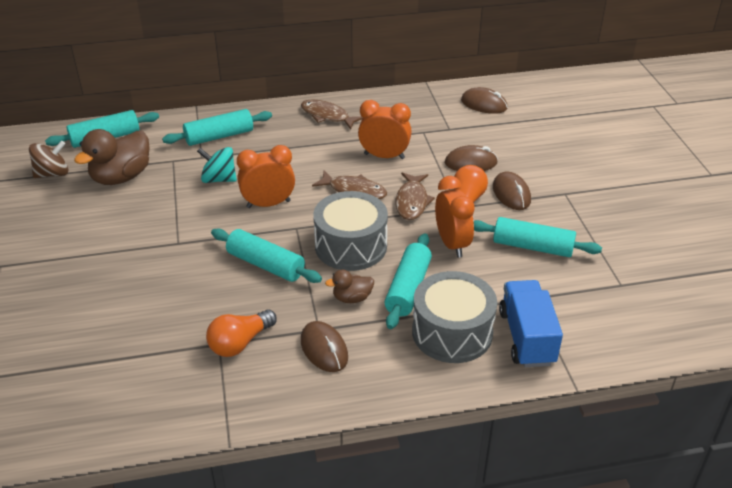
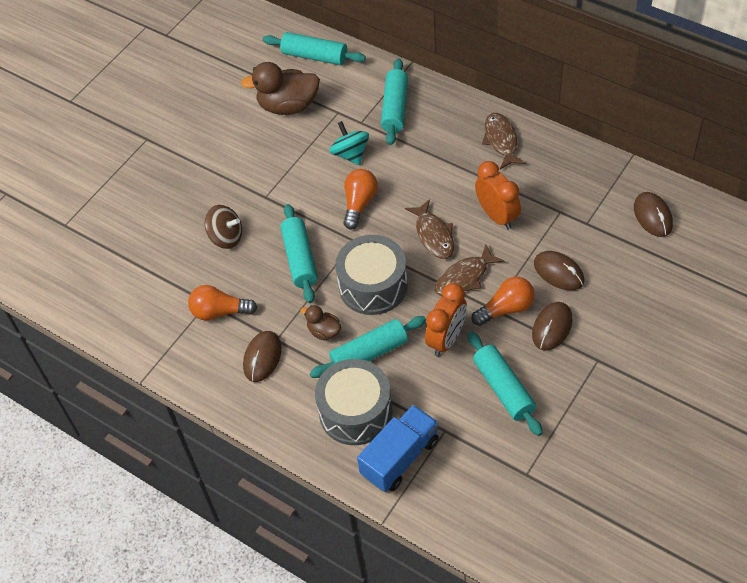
camera: 50 degrees right, 15 degrees up
brown spinning top [29,141,69,178] -> brown spinning top moved to [204,205,242,249]
turquoise rolling pin [162,109,272,146] -> turquoise rolling pin turned 75 degrees clockwise [381,58,408,145]
orange clock [237,145,295,208] -> orange light bulb [343,169,378,229]

